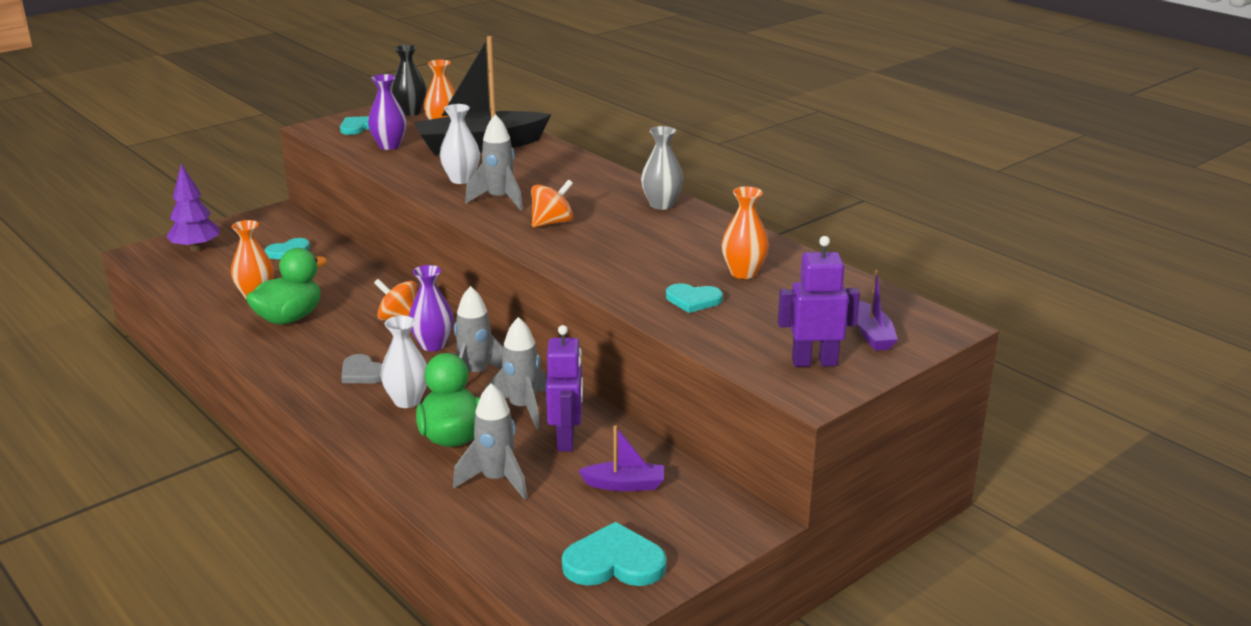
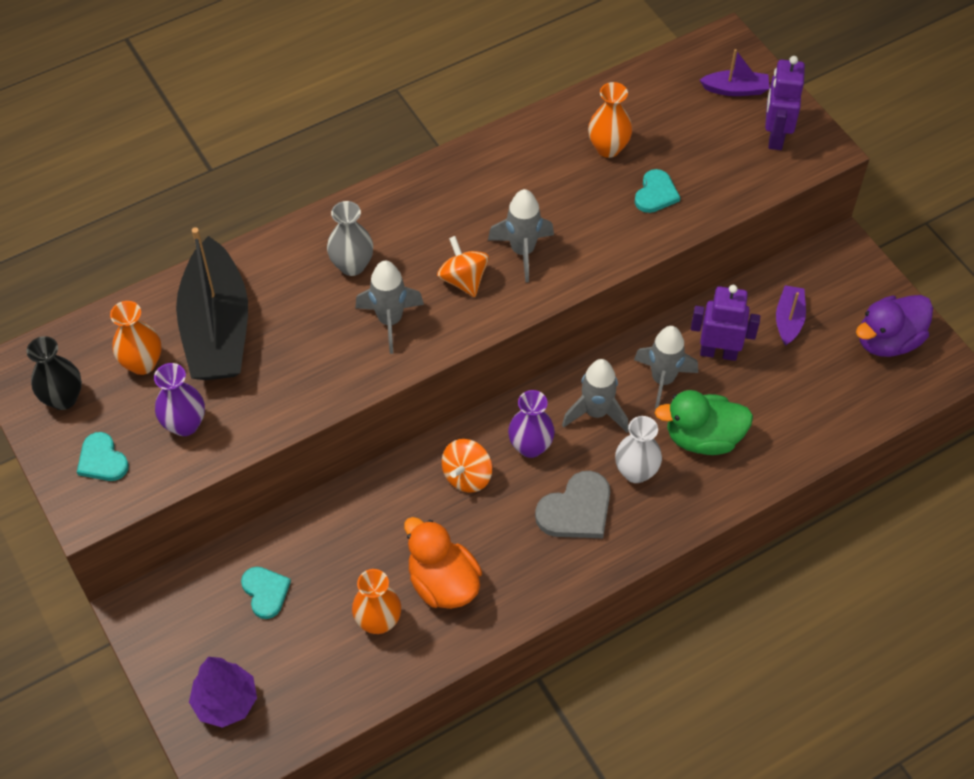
camera: 80 degrees left, 30 degrees up
green duck [246,248,327,324] -> orange duck [404,517,482,609]
grey heart [341,354,382,383] -> grey heart [535,471,610,538], size x1.53
white vase [440,104,480,184] -> none
grey rocket [453,383,527,500] -> grey rocket moved to [488,189,554,283]
turquoise heart [562,522,667,586] -> purple duck [856,295,933,357]
grey vase [641,126,683,210] -> grey vase moved to [327,201,373,276]

